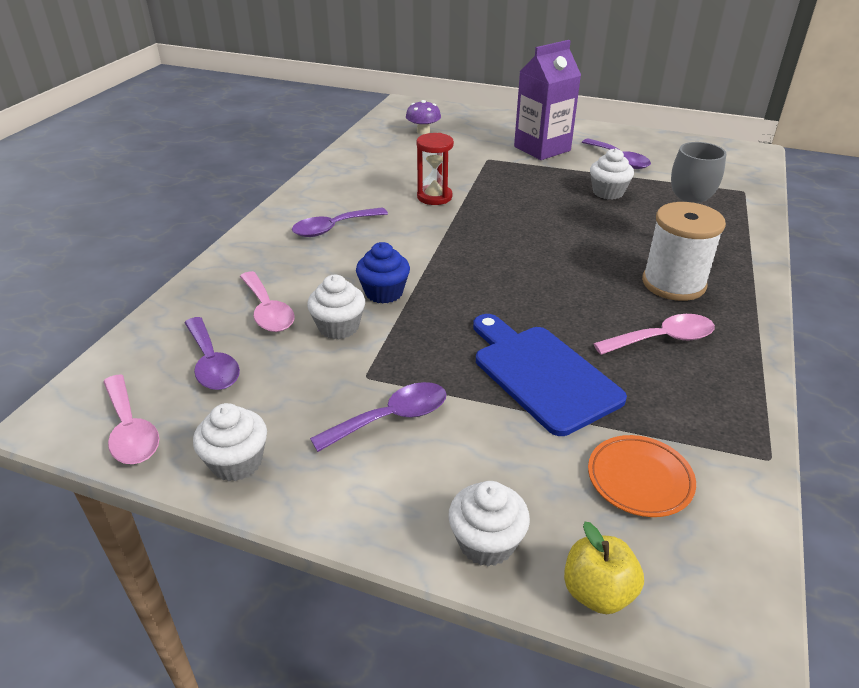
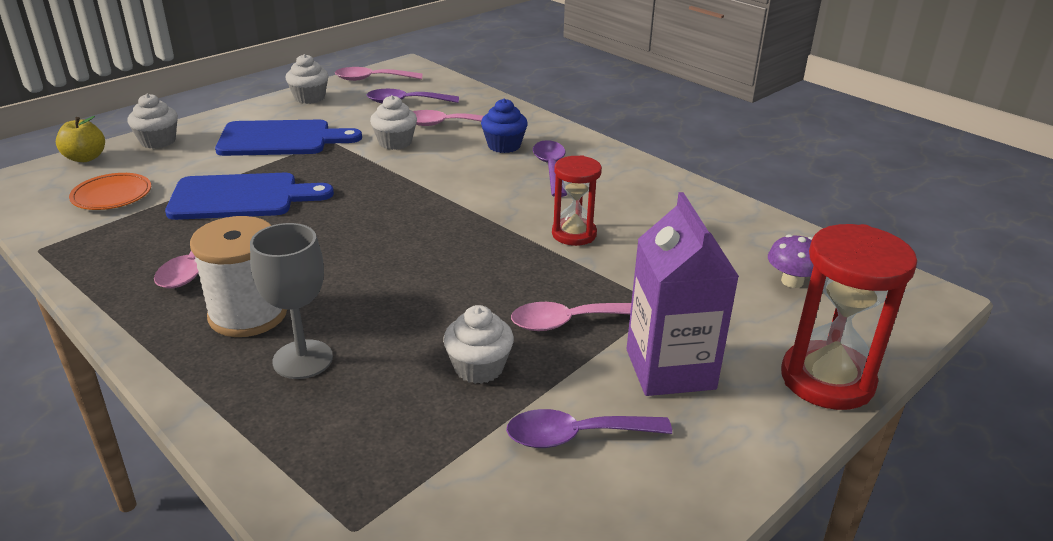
camera: 115 degrees right, 5 degrees down
purple spoon [310,382,447,452] -> blue cutting board [215,120,362,156]
blue cupcake [356,242,410,304] -> blue cupcake moved to [481,99,528,153]
none -> pink spoon [511,302,631,331]
none -> red hourglass [781,224,917,410]

